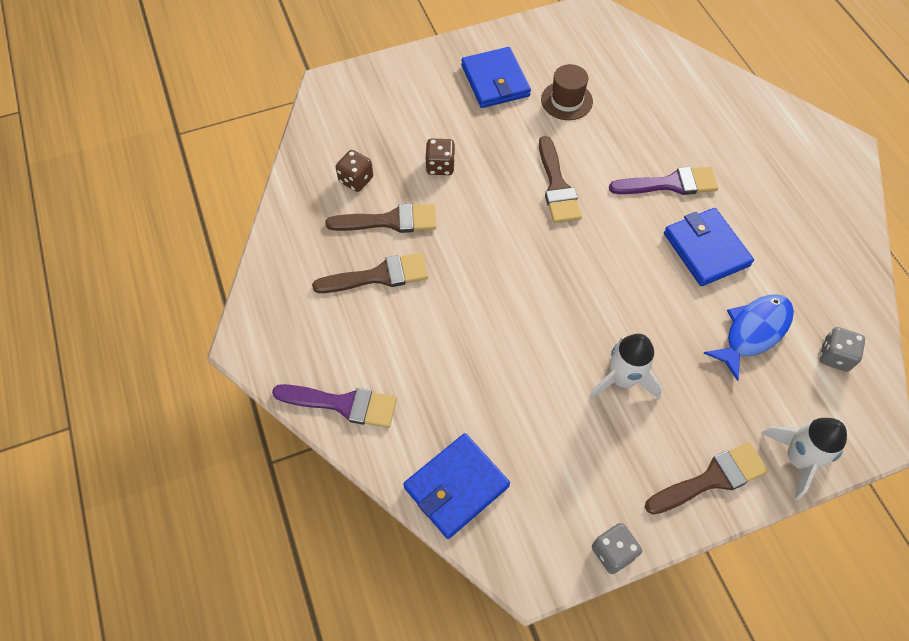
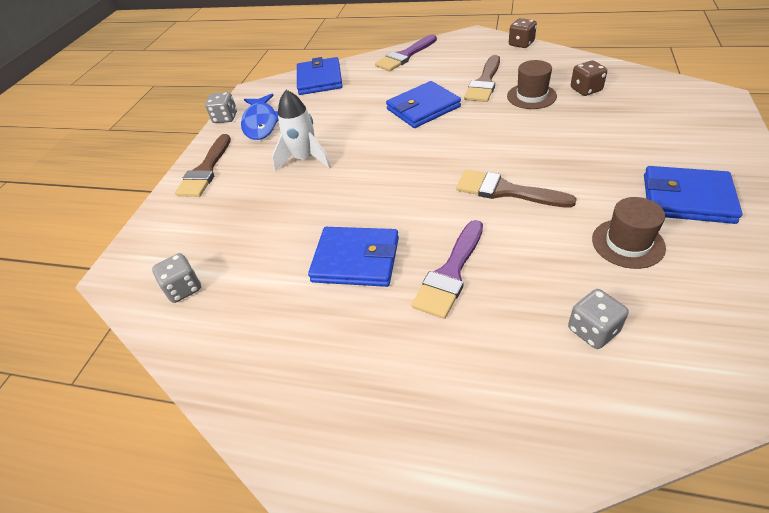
camera: 130 degrees right, 15 degrees down
brown brush [326,204,436,233] -> brown hat [507,60,557,109]
brown dice [425,139,455,175] -> brown dice moved to [509,18,537,48]
blue fish [704,294,794,381] -> blue fish moved to [241,94,279,140]
white rocket [761,418,847,500] -> none
none -> blue wallet [386,81,461,128]
none -> grey dice [568,289,629,349]

